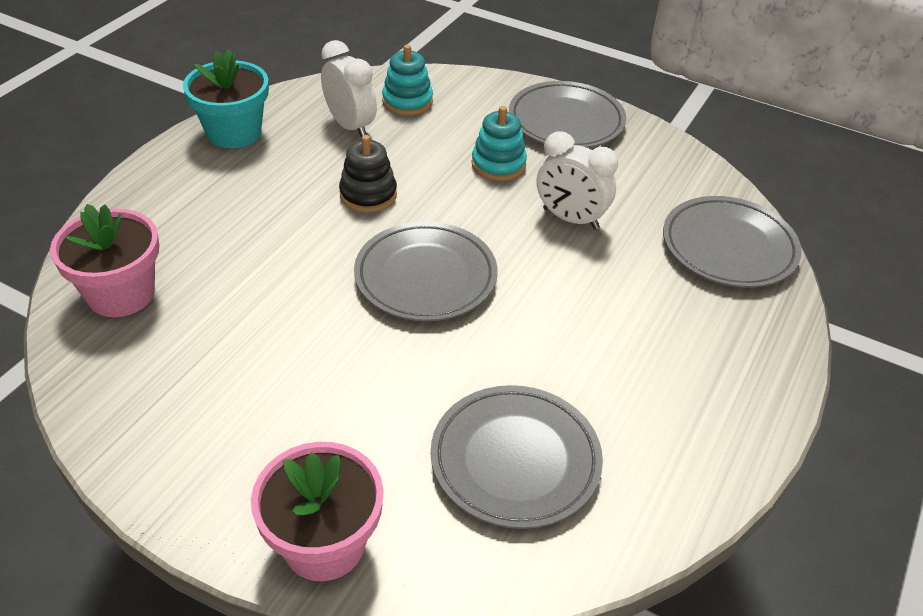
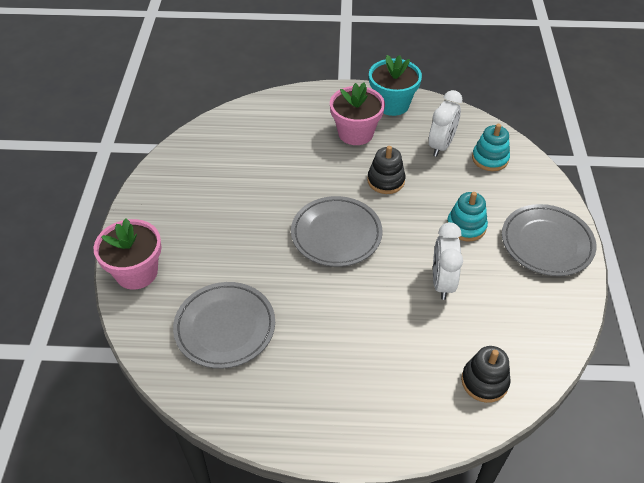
camera: 65 degrees right, 5 degrees up
pink flower pot [50,204,159,317] -> pink flower pot moved to [330,83,385,145]
grey plate [663,196,802,288] -> black stacking toy [461,346,510,403]

